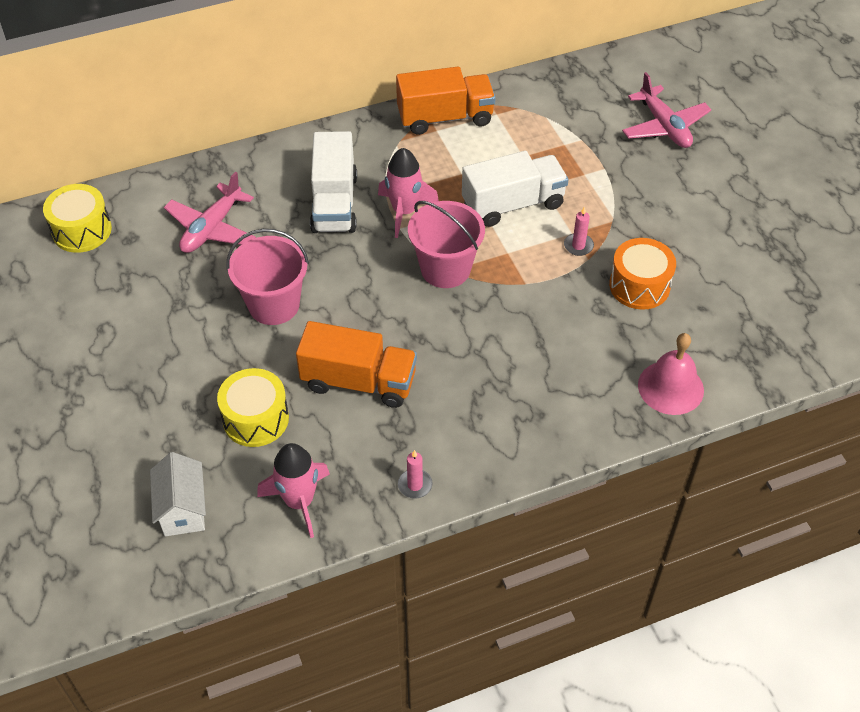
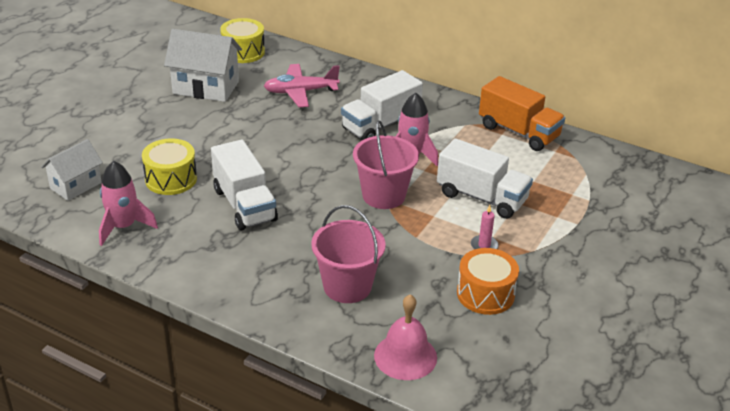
camera: 50 degrees right, 15 degrees down
pink bucket [226,229,309,325] -> pink bucket moved to [311,205,386,303]
orange truck [296,321,417,408] -> white truck [211,140,278,230]
pink candle [398,450,432,499] -> none
pink plane [622,72,711,148] -> none
none -> white house [164,29,242,102]

